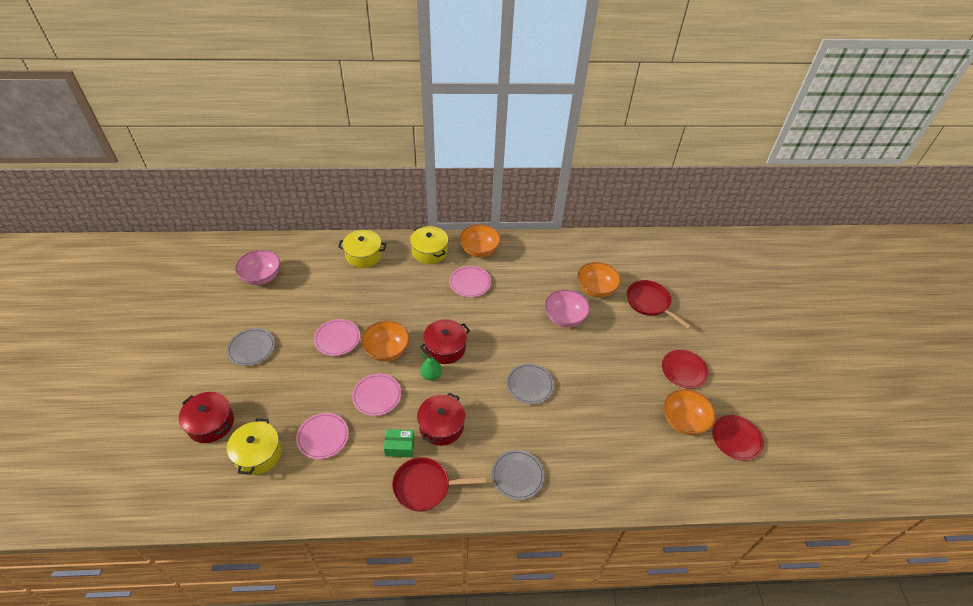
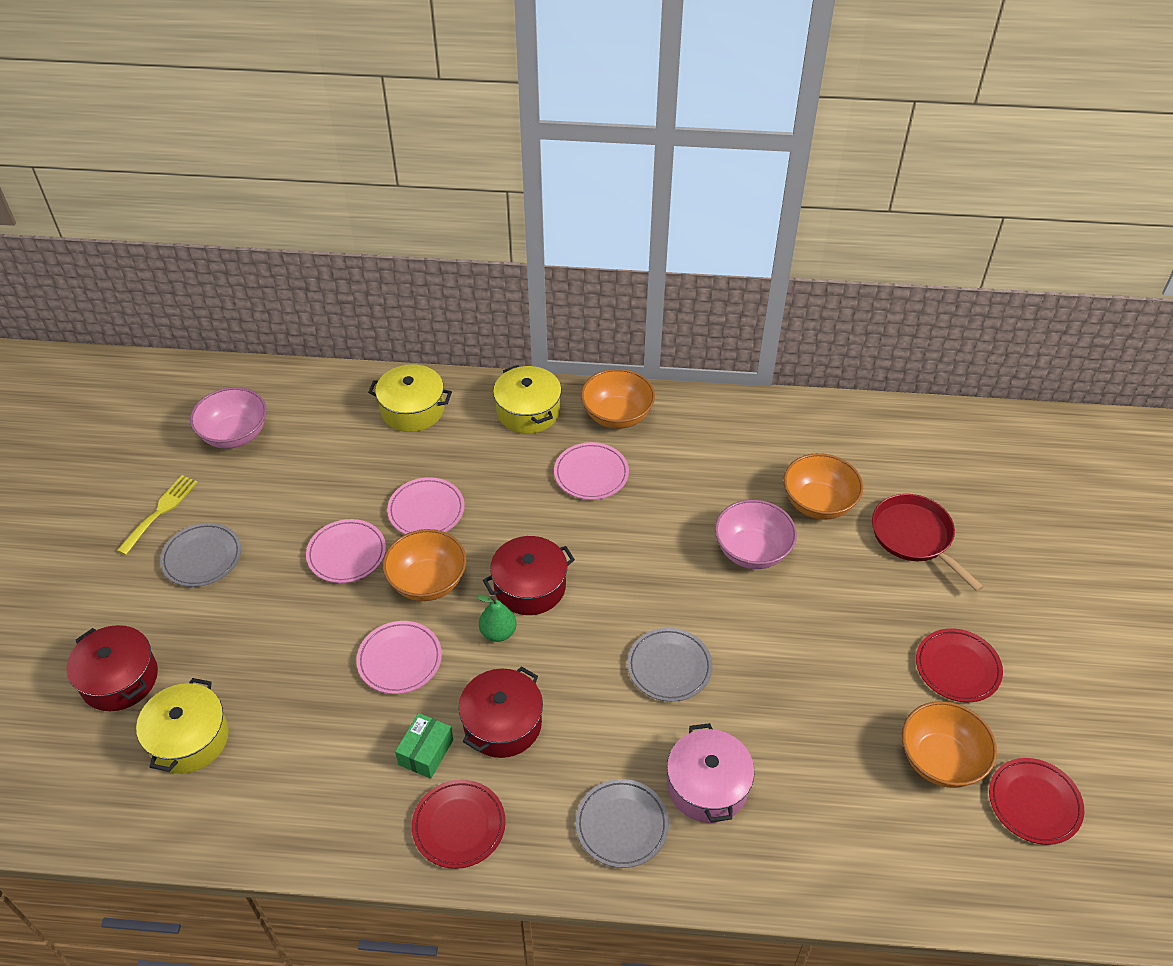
camera: 10 degrees right, 0 degrees up
pink plate [296,413,349,459] -> pink plate moved to [387,477,465,534]
green box [384,429,415,457] -> green box turned 75 degrees counterclockwise [395,713,453,779]
red pan [392,457,486,511] -> red plate [412,779,506,869]
none -> yellow fork [117,475,198,555]
none -> pink pot [667,723,755,823]

